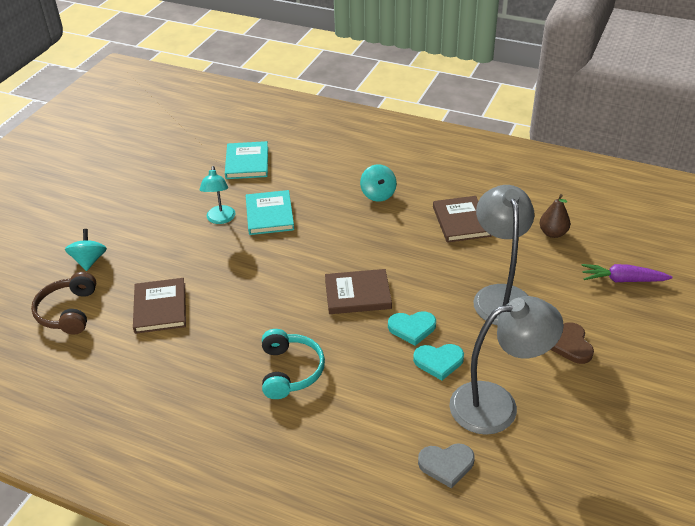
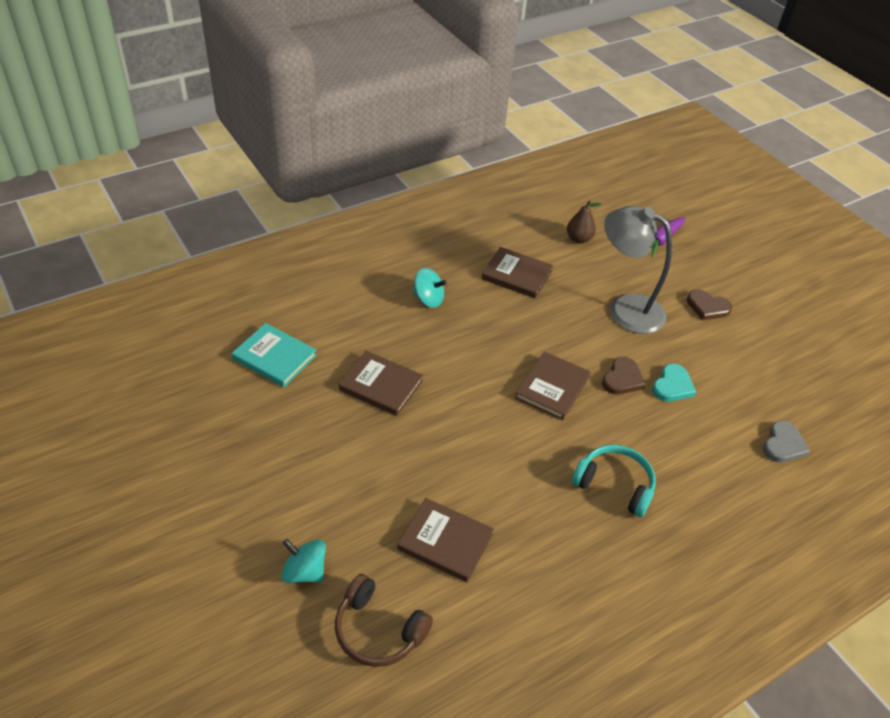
camera: 60 degrees left, 5 degrees up
turquoise lamp [200,166,236,224] -> none
turquoise book [246,190,294,235] -> brown book [338,351,423,416]
turquoise heart [388,311,436,346] -> brown heart [602,357,646,394]
grey lamp [449,296,564,435] -> none

